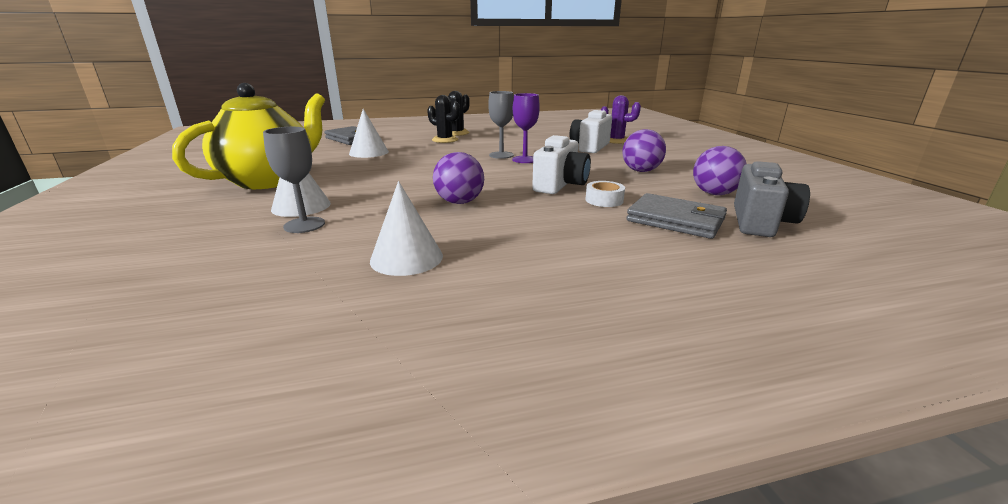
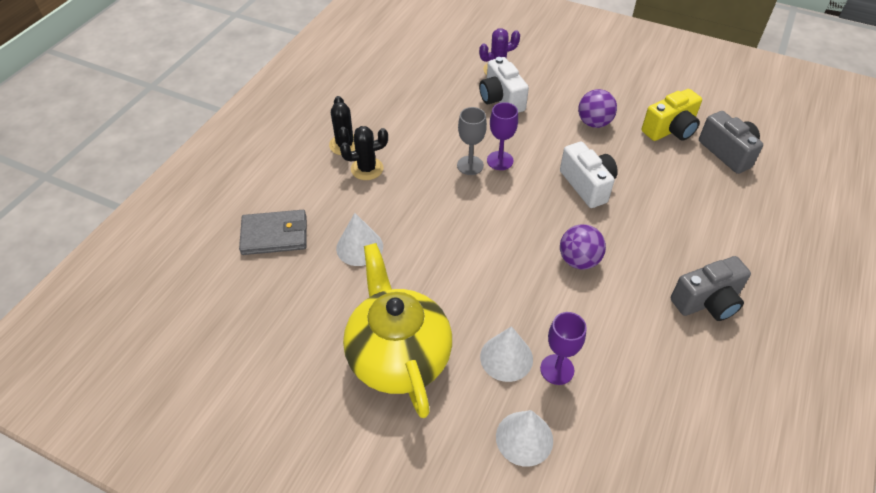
camera: 50 degrees left, 25 degrees up
grey goblet [263,127,325,233] -> purple goblet [540,312,587,385]
white cone [370,181,443,276] -> white cone moved to [496,410,553,467]
white tape [586,181,625,207] -> none
grey wallet [626,193,727,239] -> none
purple ball [693,146,746,195] -> yellow camera [642,89,702,141]
none -> grey camera [671,256,751,321]

